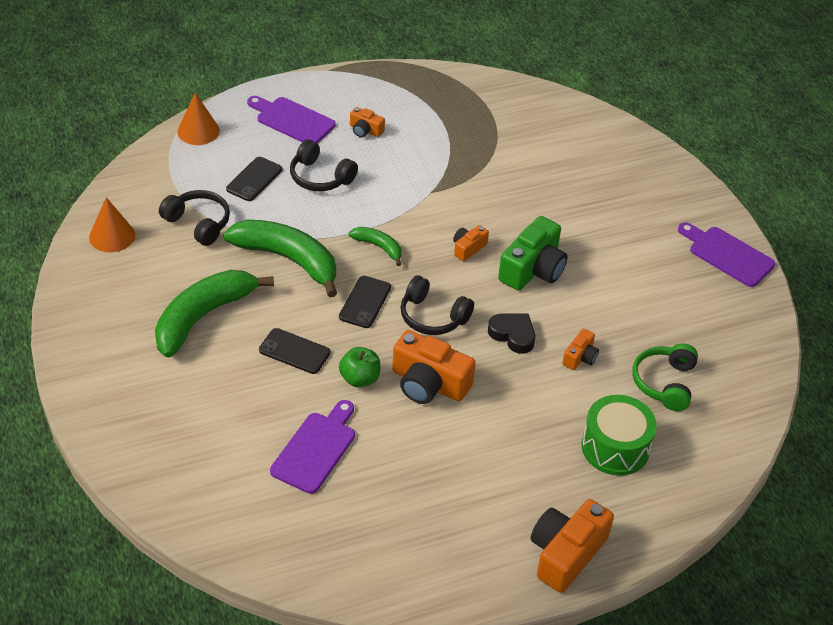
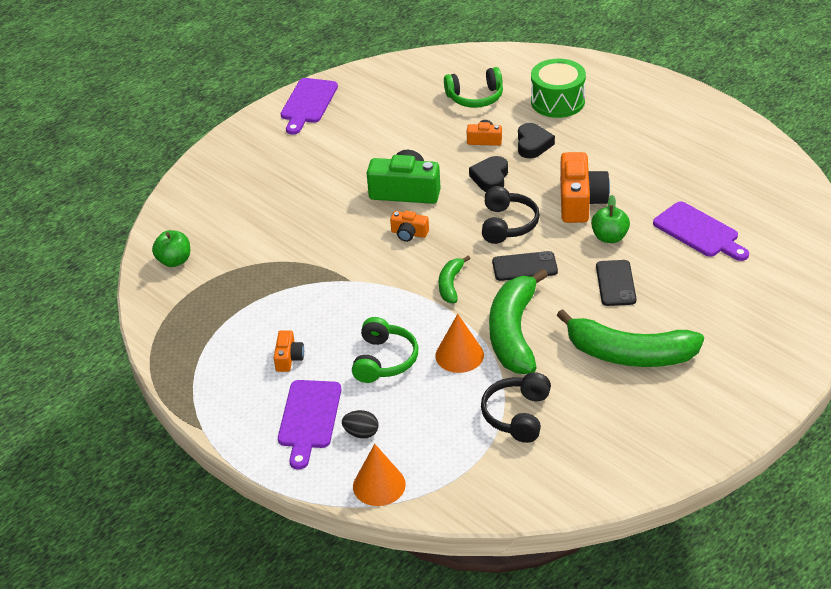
camera: 110 degrees left, 5 degrees down
orange cone [89,197,135,252] -> orange cone moved to [435,314,484,373]
black phone [226,157,282,201] -> none
purple cutting board [270,400,355,494] -> purple cutting board turned 135 degrees counterclockwise [653,201,749,261]
black headphones [290,139,358,191] -> green headphones [352,317,418,383]
orange camera [531,499,614,593] -> none
none -> green apple [152,230,190,267]
none -> black egg [342,410,379,439]
none -> black heart [518,123,555,158]

